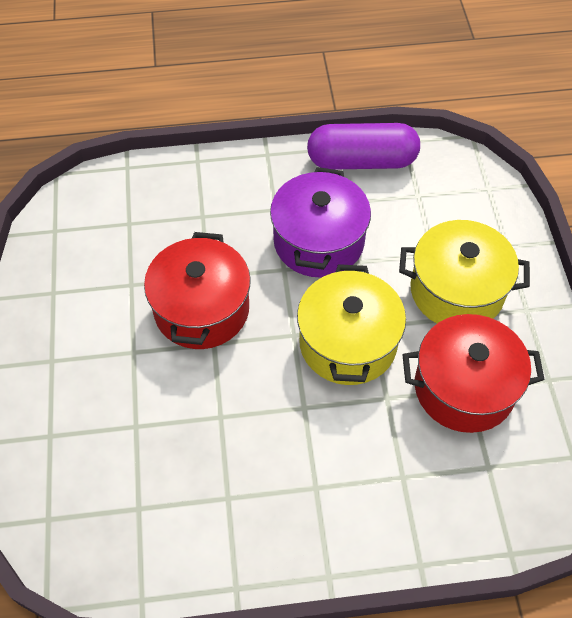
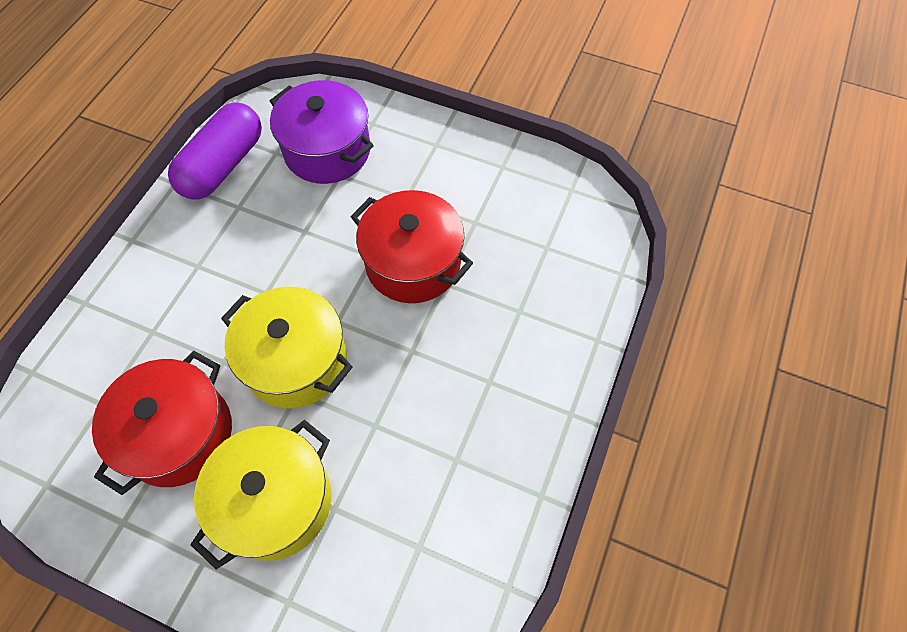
camera: 120 degrees right, 5 degrees up
purple pot [270,167,371,278] -> purple pot moved to [270,80,374,184]
purple capsule [307,123,420,170] -> purple capsule moved to [168,103,262,199]

